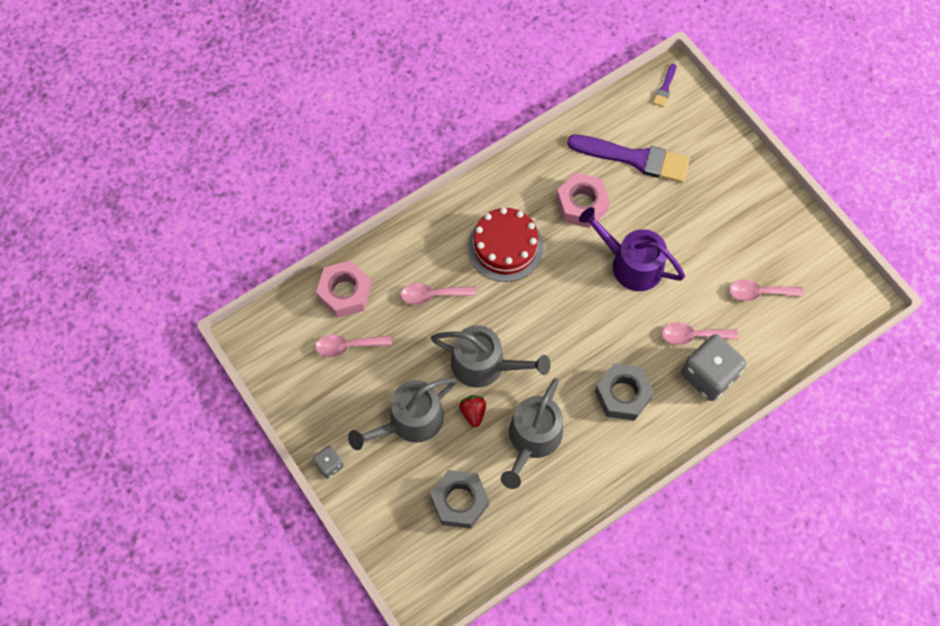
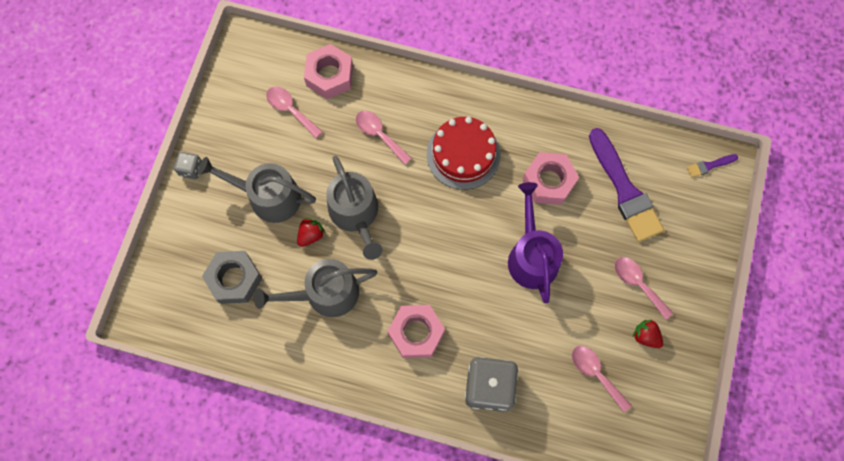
camera: 50 degrees right, 5 degrees up
grey nut [595,364,654,421] -> pink nut [388,305,445,358]
pink spoon [662,323,738,345] -> pink spoon moved to [614,257,673,320]
none -> red strawberry [633,320,663,348]

